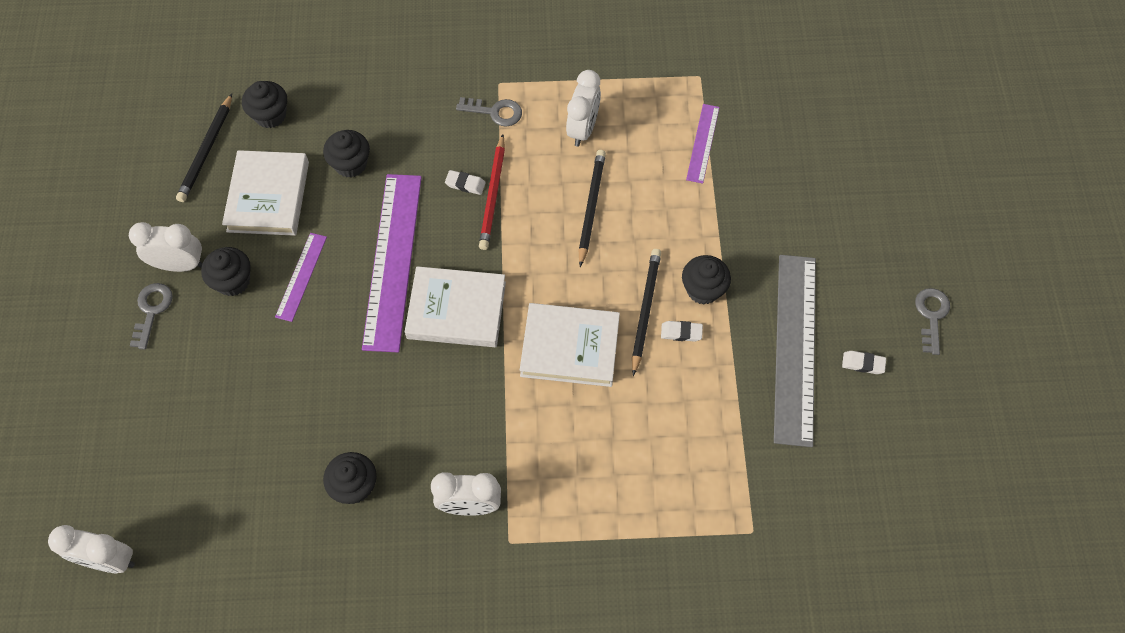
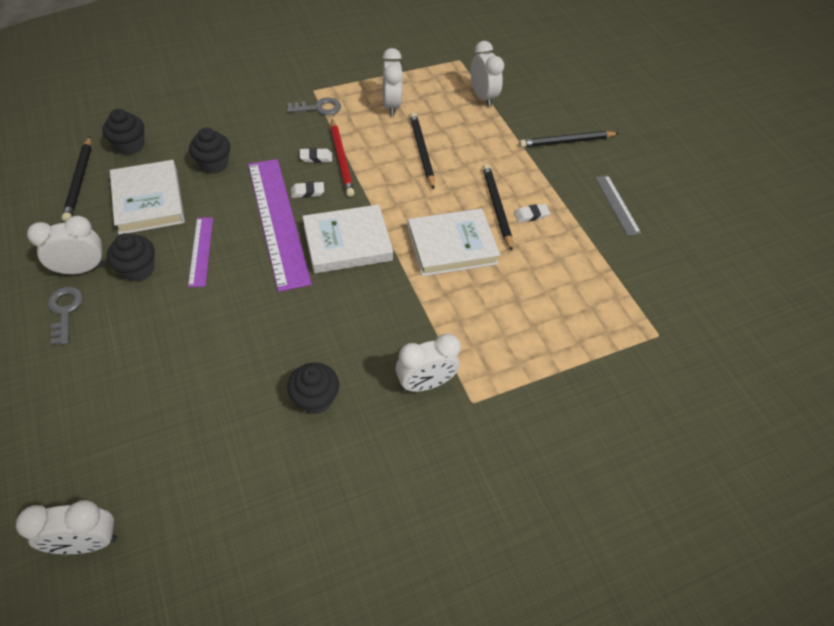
camera: 25 degrees left, 10 degrees down
black cupcake [682,255,731,305] -> none
purple ruler [686,104,720,184] -> white clock [471,41,504,107]
grey ruler [774,255,816,447] -> grey ruler [595,175,641,236], size x0.49
white eraser [842,351,886,374] -> white eraser moved to [291,182,324,198]
grey key [915,288,950,355] -> none
none -> black pencil [519,131,619,148]

